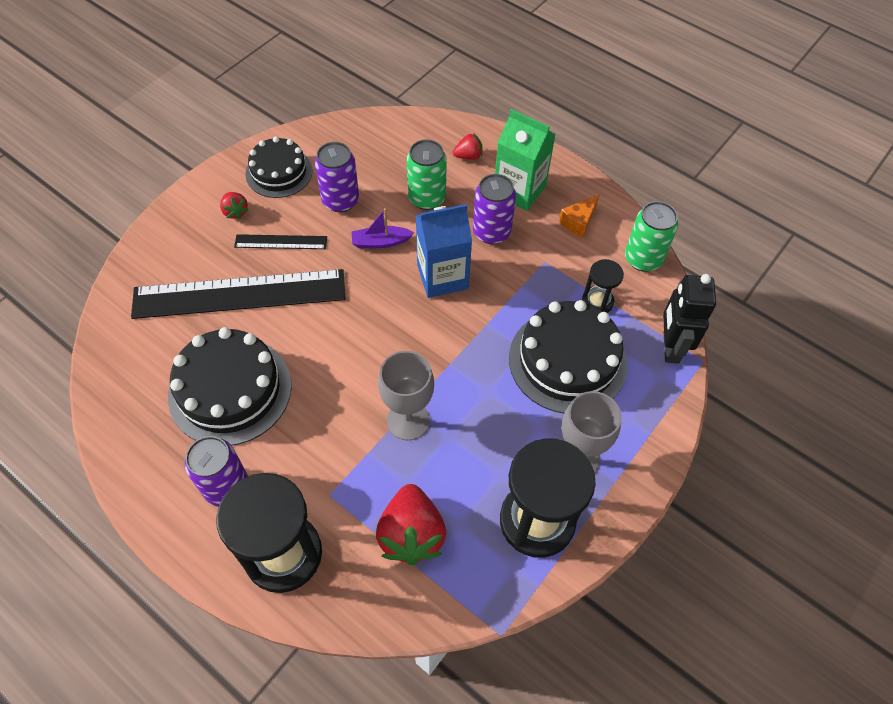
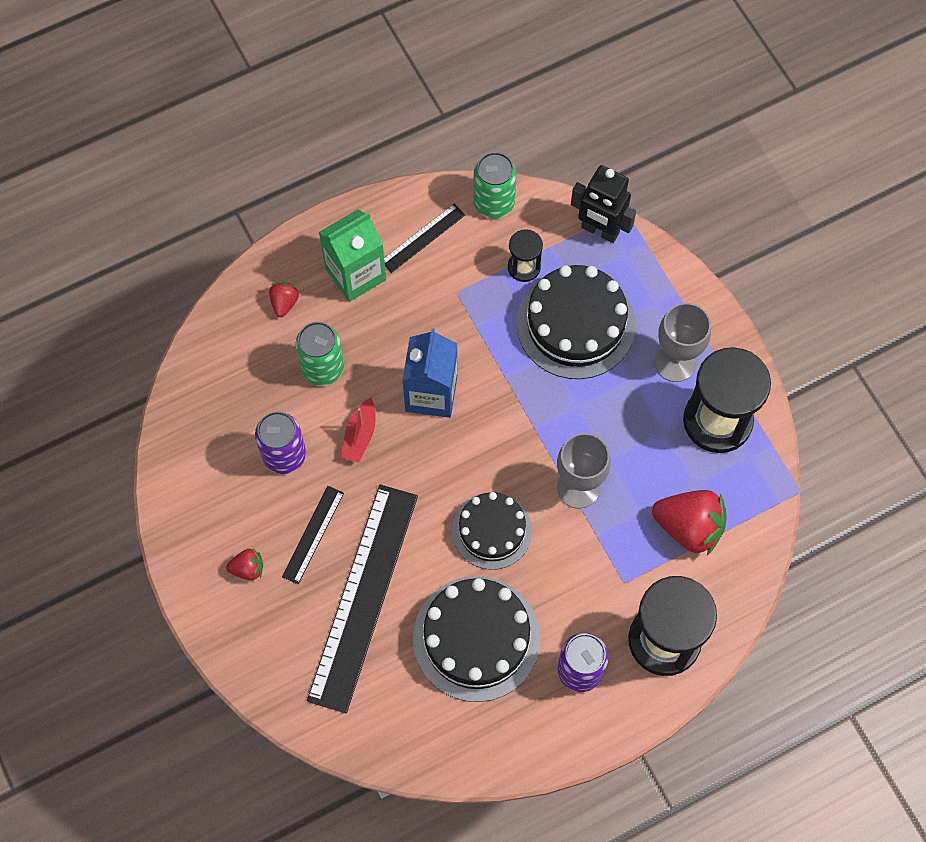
camera: 65 degrees left, 10 degrees up
black cake [245,137,312,198] -> black cake moved to [452,492,532,570]
purple boat [351,208,414,248] -> red boat [341,398,376,463]
purple can [473,174,516,244] -> none
orange cheese [559,194,600,238] -> black ruler [384,204,465,273]

